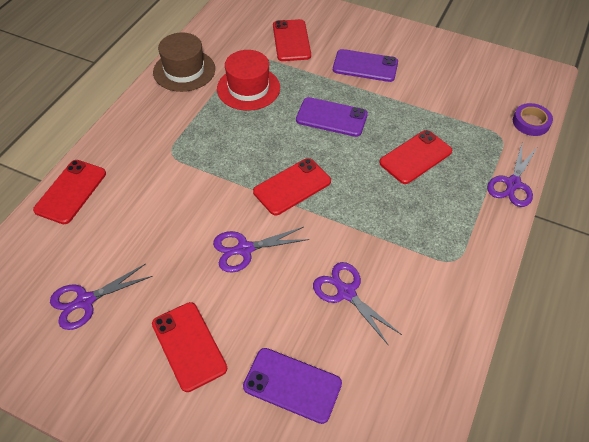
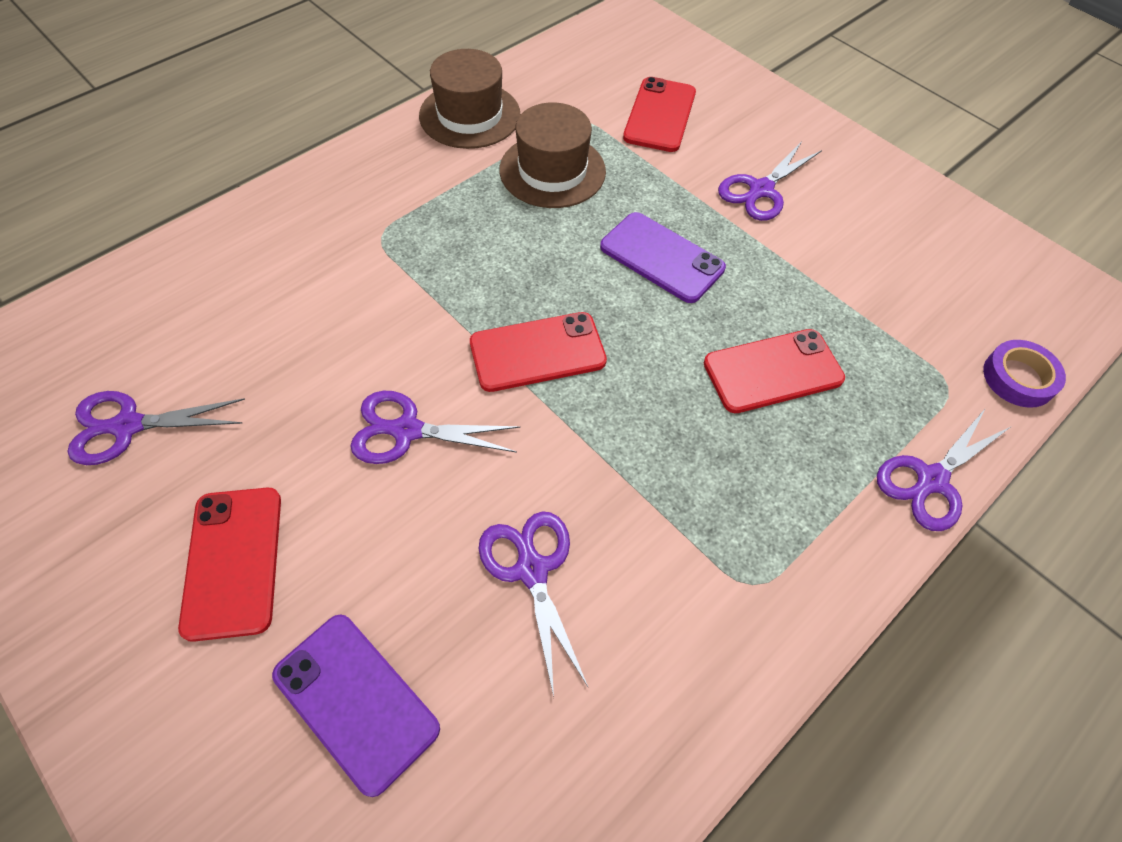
camera: 20 degrees right, 5 degrees up
red phone [33,160,106,224] -> none
red hat [217,50,280,111] -> brown hat [499,103,606,208]
purple phone [333,49,398,82] -> purple scissors [718,141,822,221]

